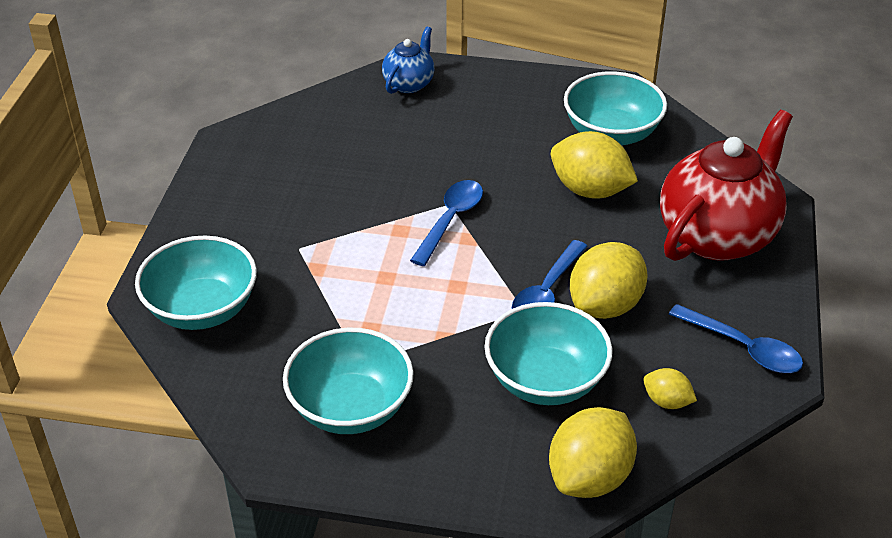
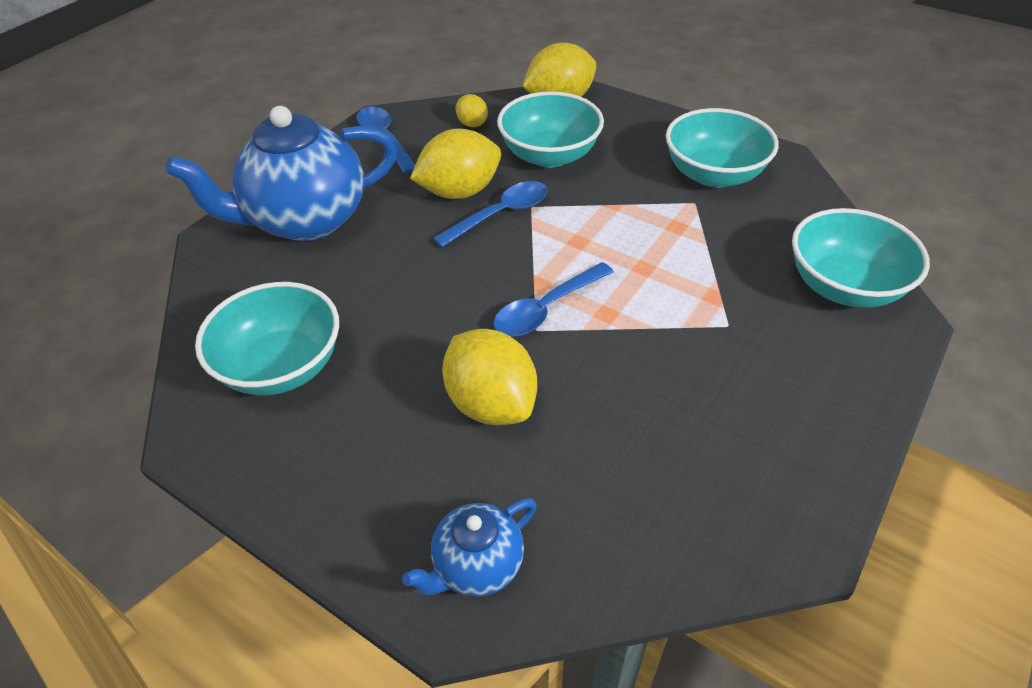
camera: 155 degrees left, 5 degrees up
yellow lemon [551,131,638,198] -> yellow lemon moved to [442,329,537,425]
red teapot [660,110,793,261] -> blue teapot [165,106,397,241]

